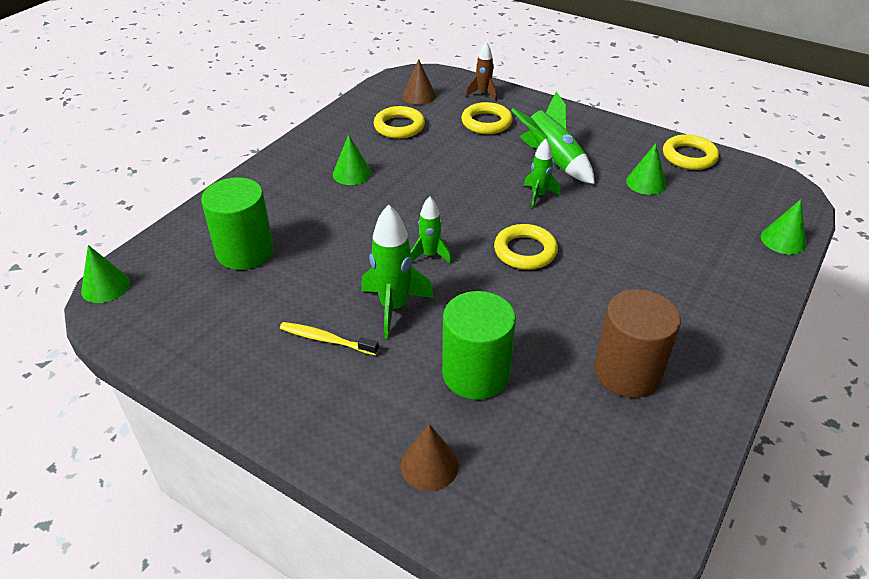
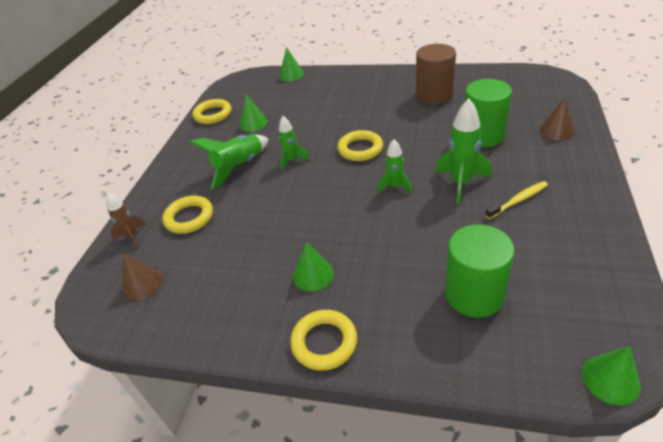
camera: 105 degrees left, 0 degrees up
yellow toothbrush [280,322,379,355] -> yellow toothbrush turned 120 degrees counterclockwise [485,181,548,219]
yellow ring [374,106,425,139] -> yellow ring moved to [290,310,357,371]

